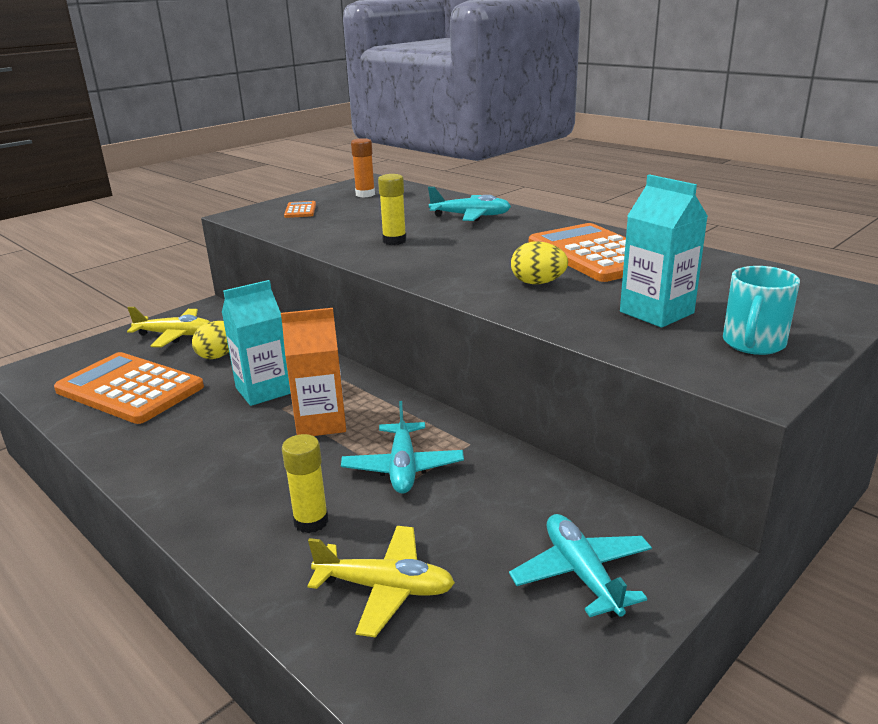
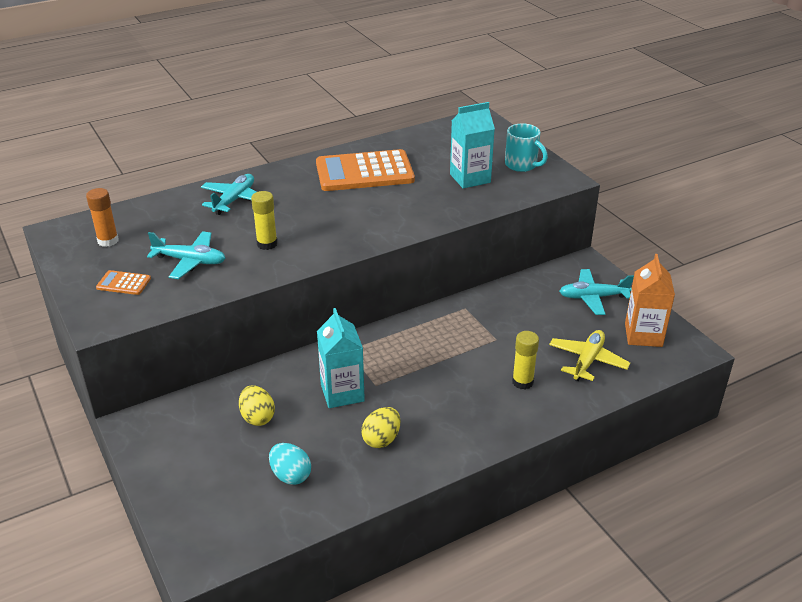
camera: 75 degrees left, 10 degrees up
orange calculator [54,352,204,424] -> turquoise egg [269,443,311,485]
yellow plane [127,307,210,347] -> none
orange carton [281,308,346,436] -> orange carton moved to [625,254,675,347]
turquoise plane [341,401,464,494] -> turquoise plane moved to [147,231,225,279]
yellow egg [511,241,568,284] -> yellow egg moved to [361,407,400,448]

